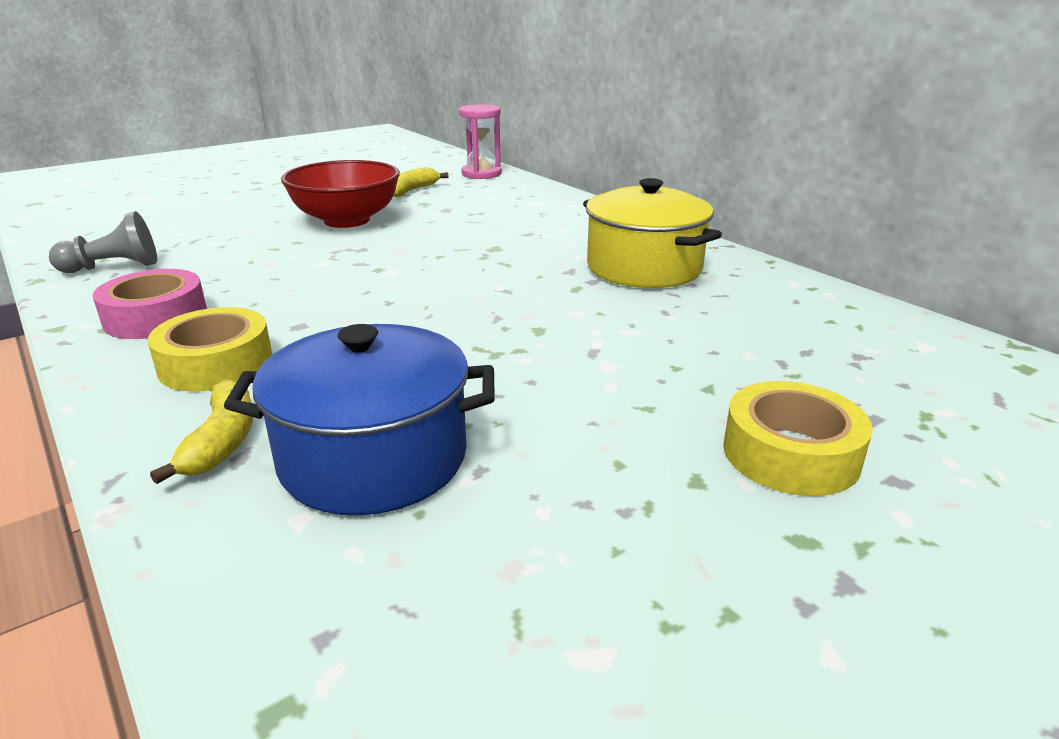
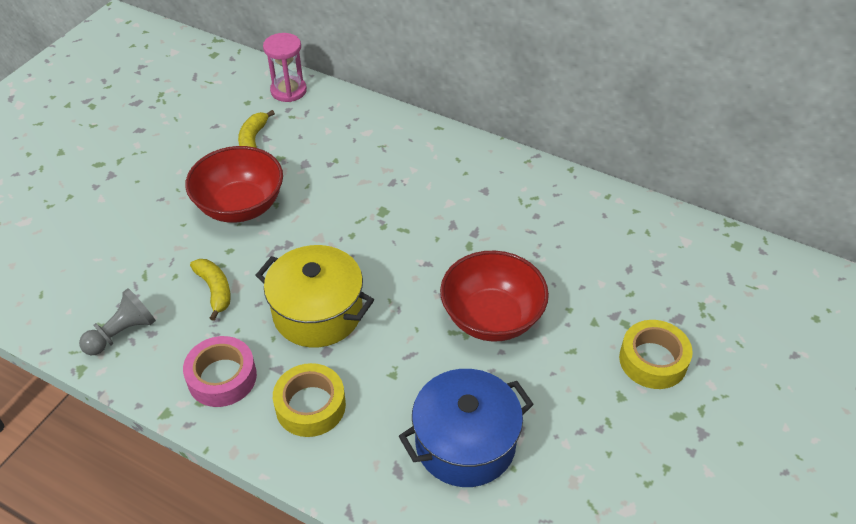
camera: 25 degrees left, 20 degrees up
yellow banana [150,379,253,484] -> yellow banana moved to [190,259,231,321]
yellow pot [583,178,722,288] -> yellow pot moved to [255,245,374,347]
none -> red bowl [440,251,549,342]

